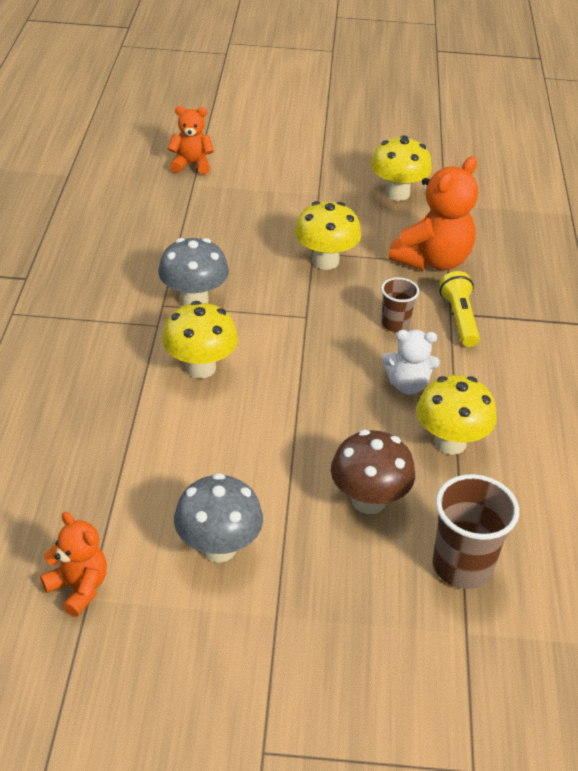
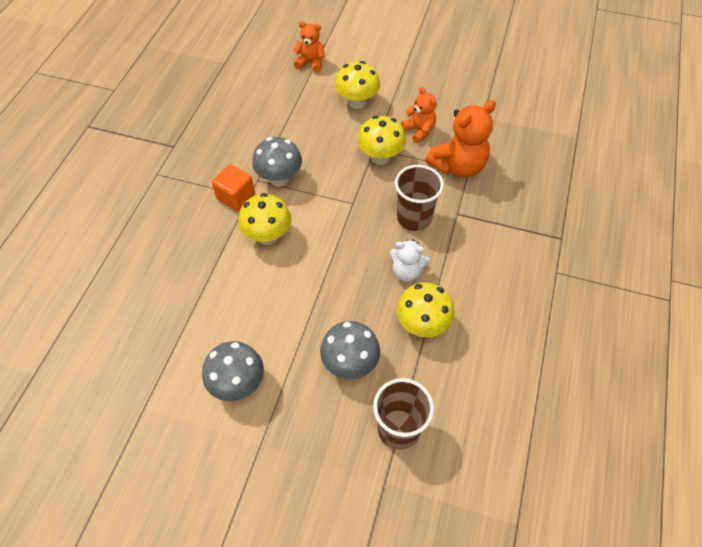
camera: 15 degrees right, 15 degrees up
orange teddy bear [40,512,107,617] -> orange teddy bear moved to [401,87,436,143]
brown mushroom [331,430,415,514] -> grey mushroom [320,321,380,379]
yellow mushroom [371,135,432,201] -> yellow mushroom moved to [335,61,380,109]
brown cup [381,277,419,332] -> brown cup [395,165,444,231], size x1.70
yellow flashlight [439,271,480,347] -> none
none -> orange cube [212,164,255,211]

